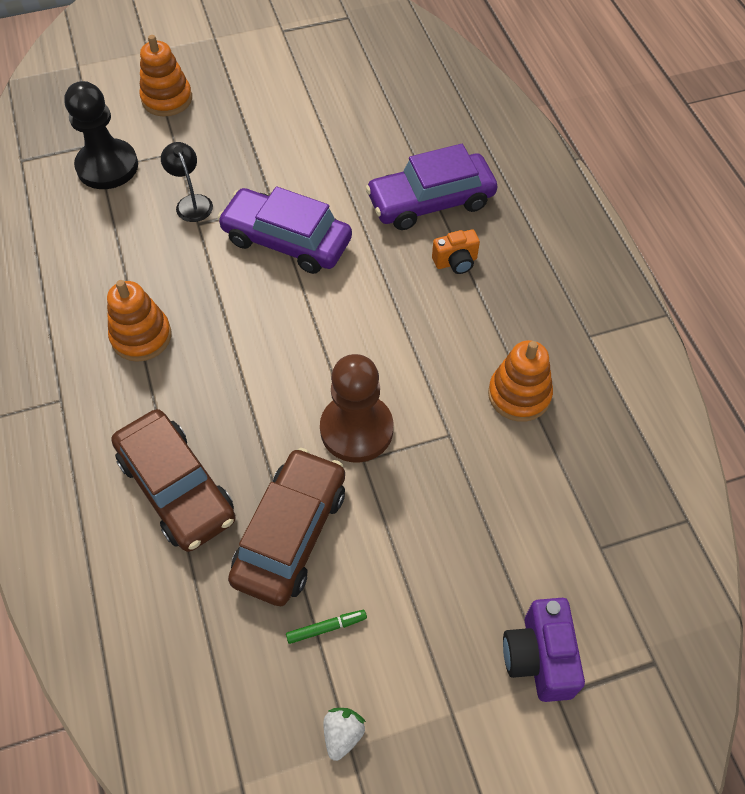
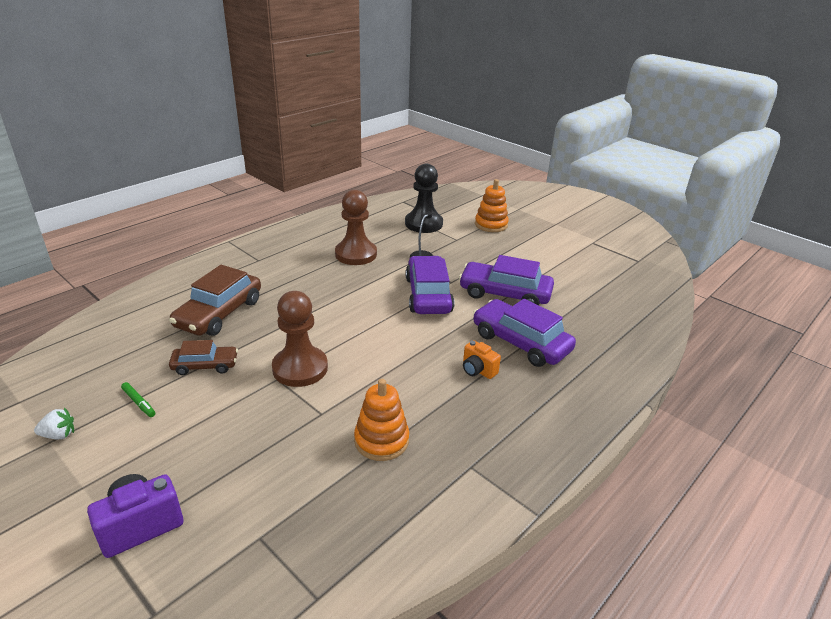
camera: 60 degrees right, 25 degrees down
orange stacking toy [107,280,172,362] -> none
brown car [228,448,345,606] -> brown car [169,340,238,375], size x0.58
none -> brown pawn [335,190,377,265]
none -> purple car [459,255,554,305]

